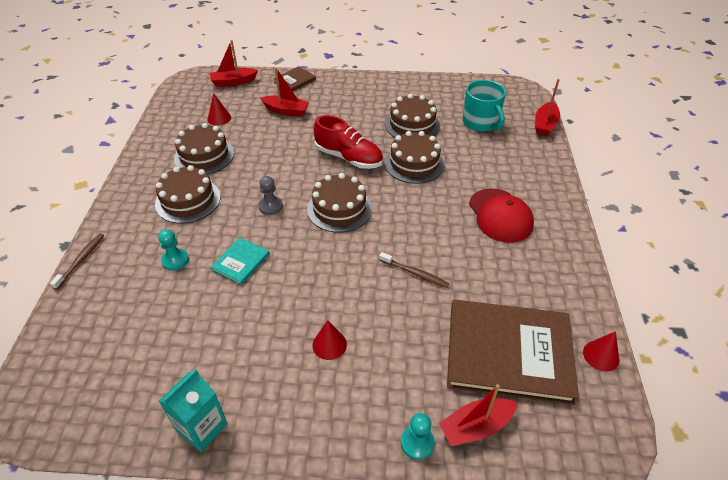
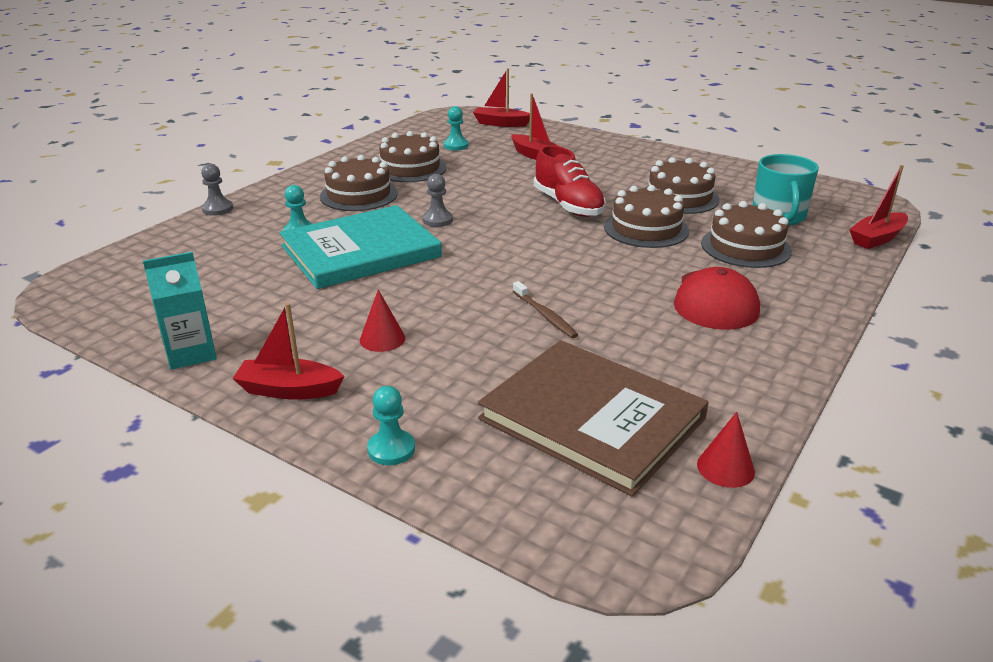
camera: 30 degrees right, 15 degrees down
brown toothbrush [50,234,104,290] -> grey pawn [201,164,233,216]
red cone [207,93,231,126] -> turquoise pawn [444,106,469,150]
turquoise book [211,238,269,285] -> turquoise book [279,205,442,289], size x2.25
brown book [273,66,316,91] -> none
brown cake [307,173,372,233] -> brown cake moved to [701,201,792,268]
red boat [439,384,518,446] -> red boat moved to [232,303,344,400]

